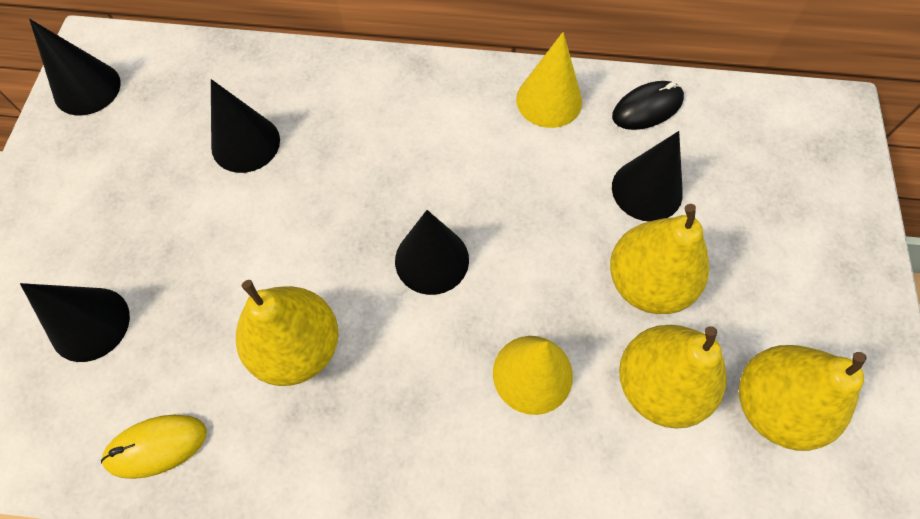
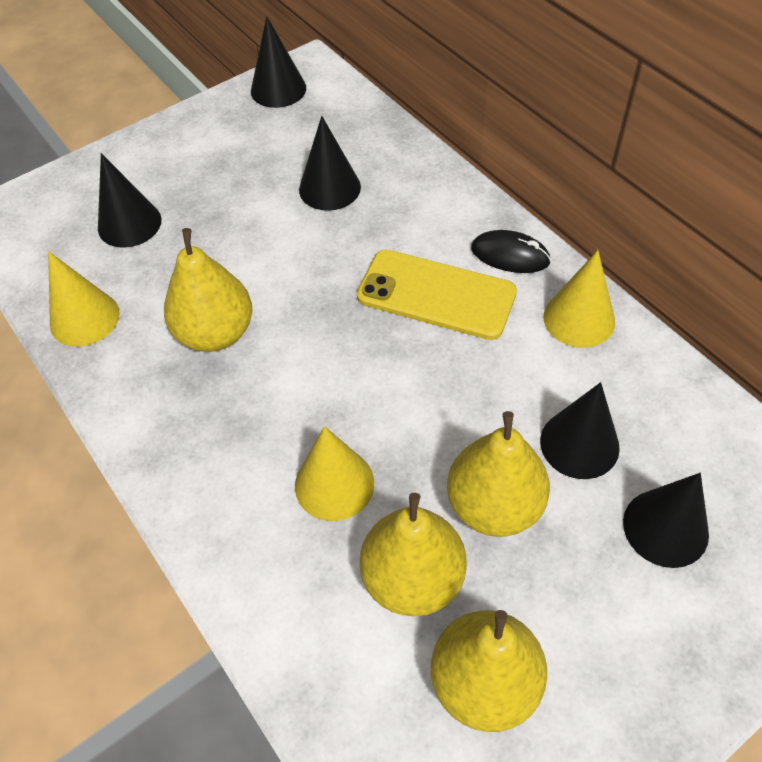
camera: 50 degrees right, 10 degrees down
yellow mouse [101,415,207,479] -> yellow cone [48,251,120,347]
black cone [395,210,469,295] -> black cone moved to [623,473,709,568]
black mouse [612,81,684,130] -> black mouse moved to [471,230,551,273]
none -> yellow phone [357,249,517,340]

